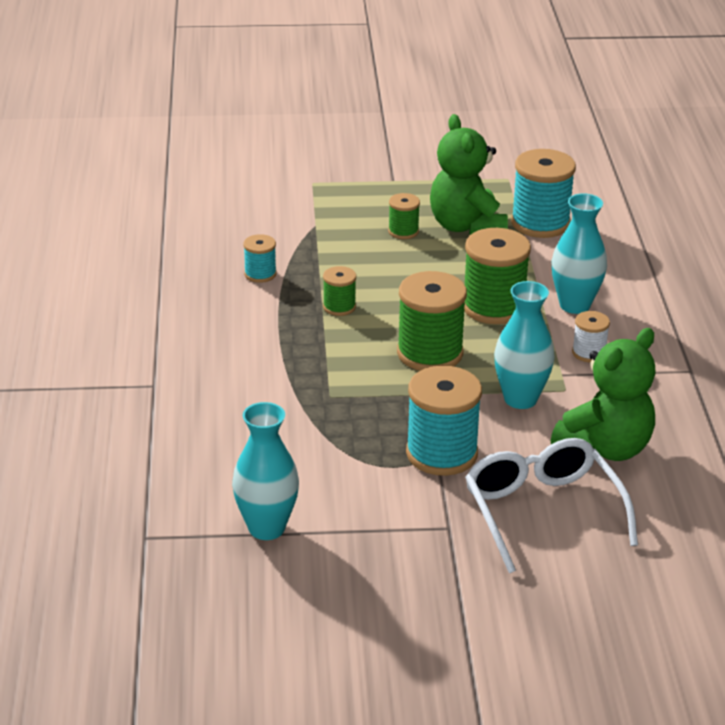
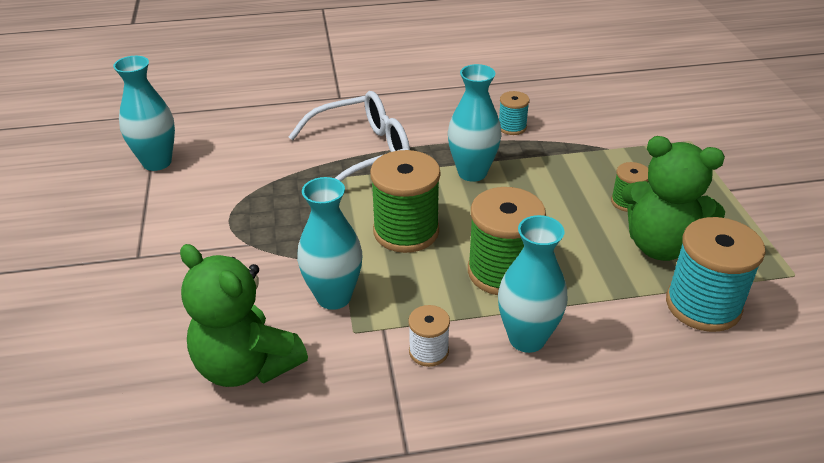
camera: 85 degrees right, 5 degrees up
green spool [323,266,356,316] -> turquoise vase [448,64,502,182]
turquoise spool [406,366,482,476] -> none
green teddy bear [430,114,508,235] -> green teddy bear turned 135 degrees counterclockwise [621,136,725,261]
white glasses [465,438,638,573] -> white glasses moved to [289,91,410,181]

